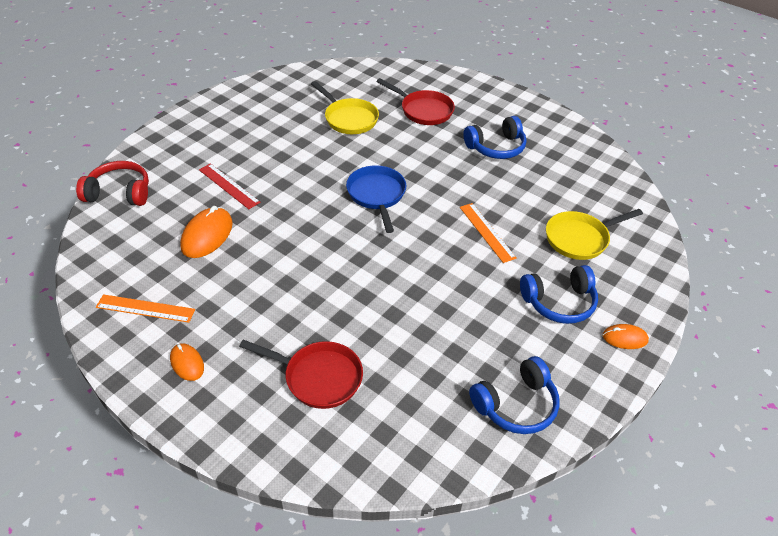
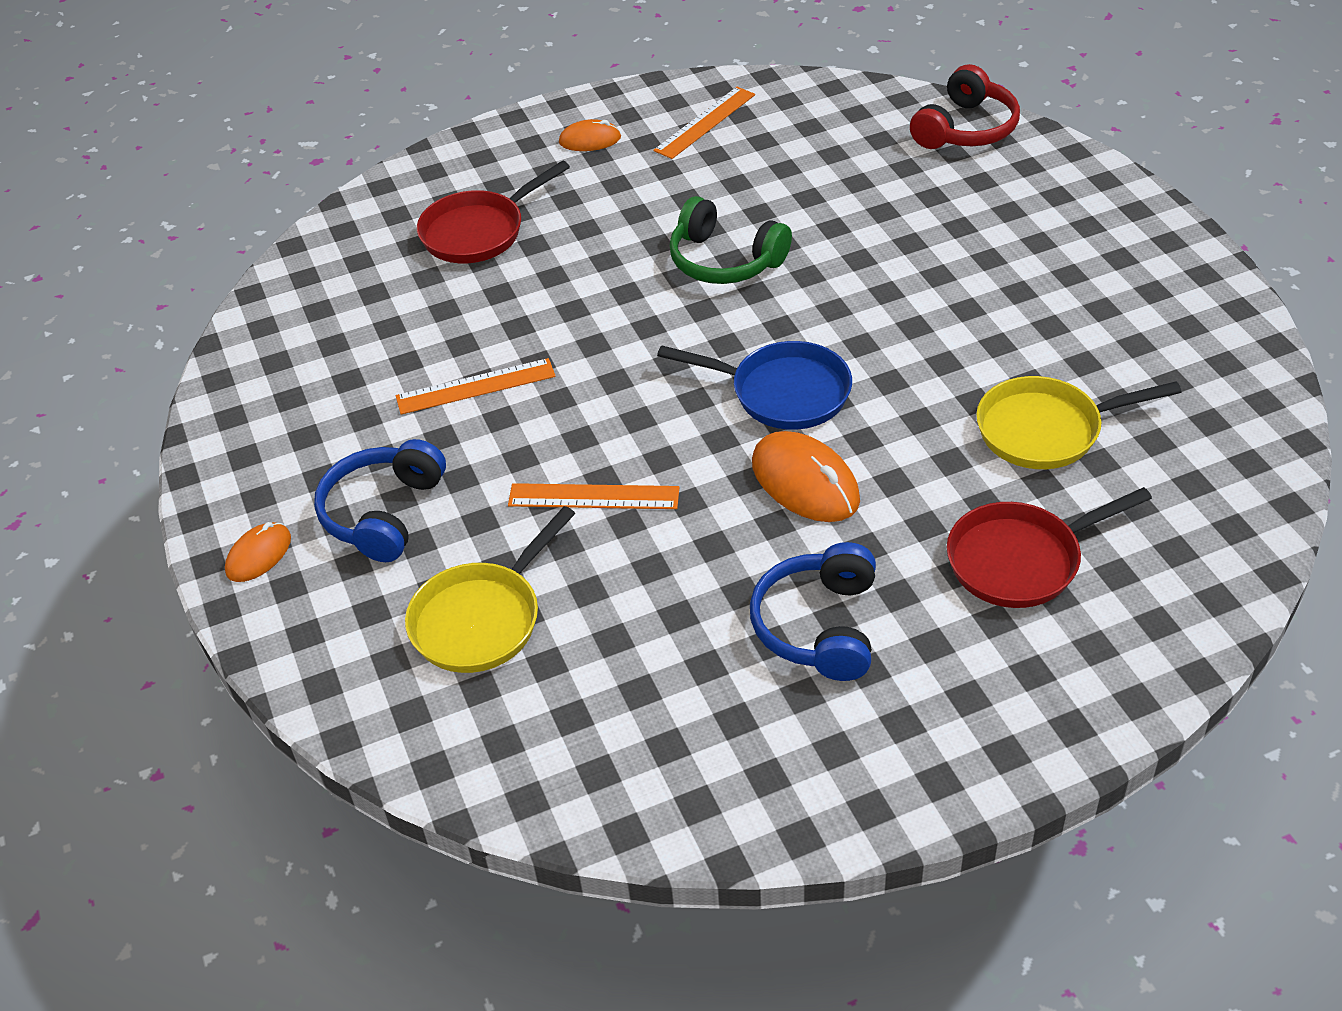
camera: 125 degrees right, 0 degrees up
orange mouse [180,206,233,258] -> orange mouse moved to [752,431,860,522]
red ruler [199,163,261,209] -> none
blue headphones [469,356,560,434] -> none
yellow pan [546,209,643,260] -> yellow pan turned 150 degrees counterclockwise [405,506,575,673]
none -> orange ruler [396,358,556,415]
none -> green headphones [669,196,792,284]

